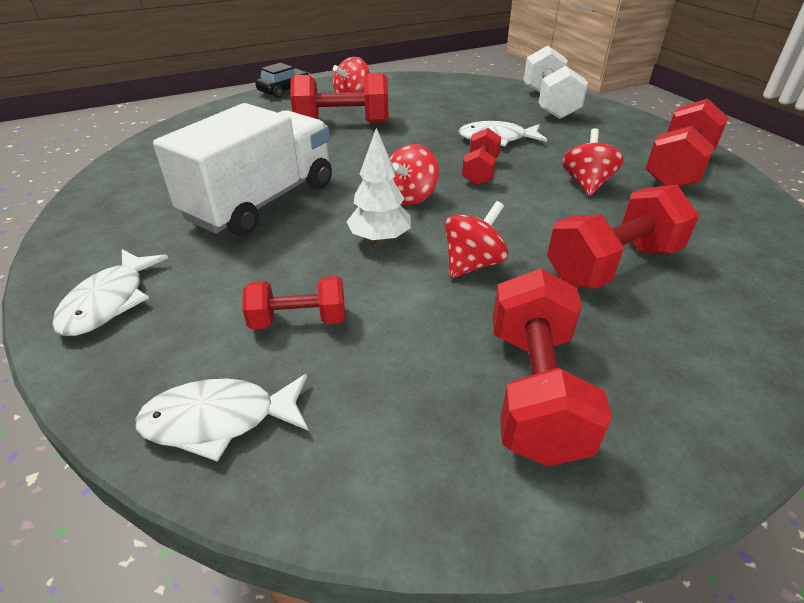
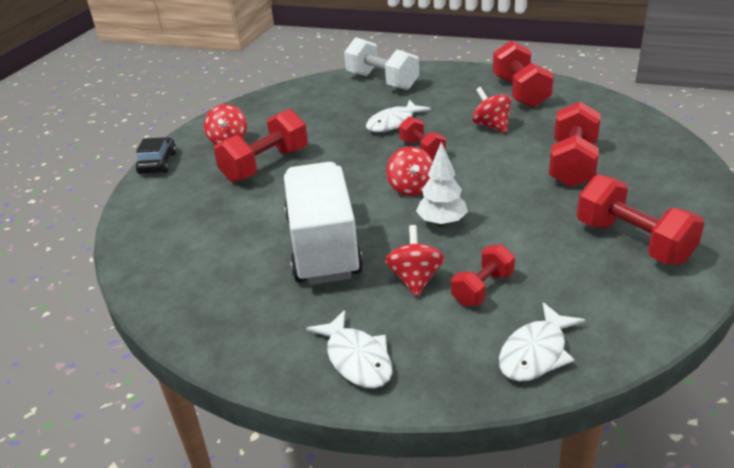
camera: 40 degrees left, 5 degrees down
red spinning top [445,201,508,278] -> red spinning top moved to [385,225,444,297]

